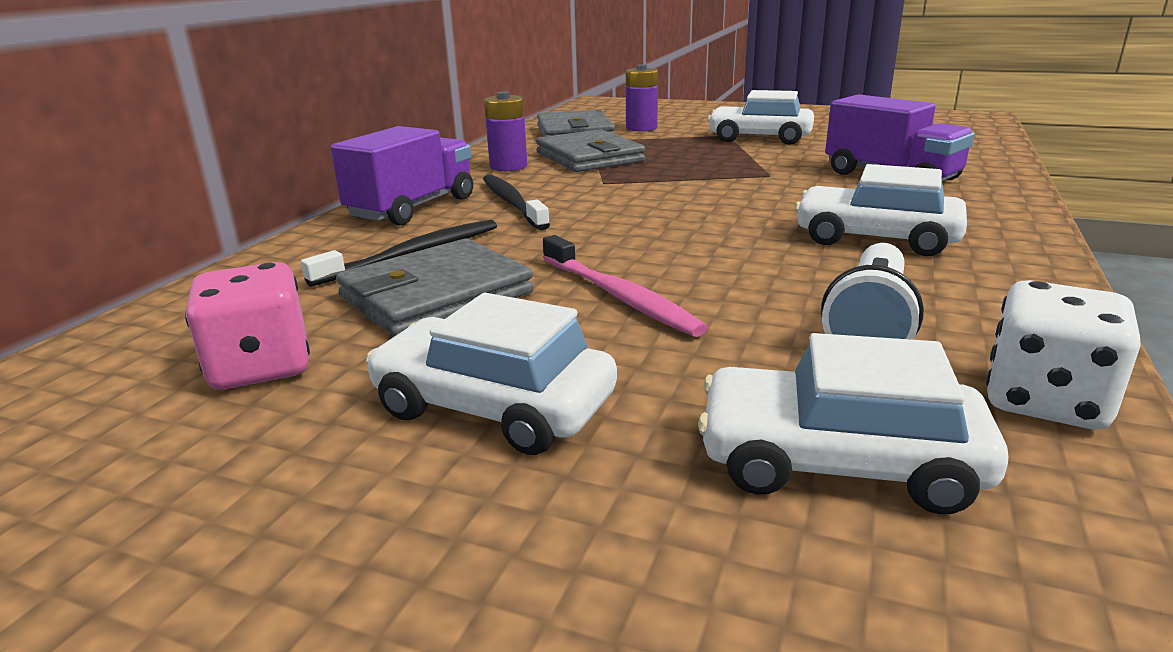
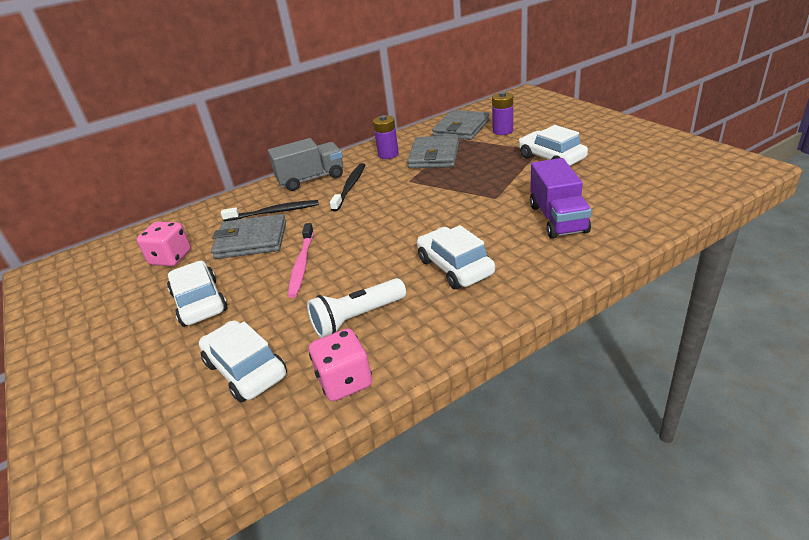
camera: 40 degrees right, 10 degrees up
purple truck [331,126,473,226] -> grey truck [268,138,343,191]
white dice [986,280,1141,429] -> pink dice [309,328,372,401]

